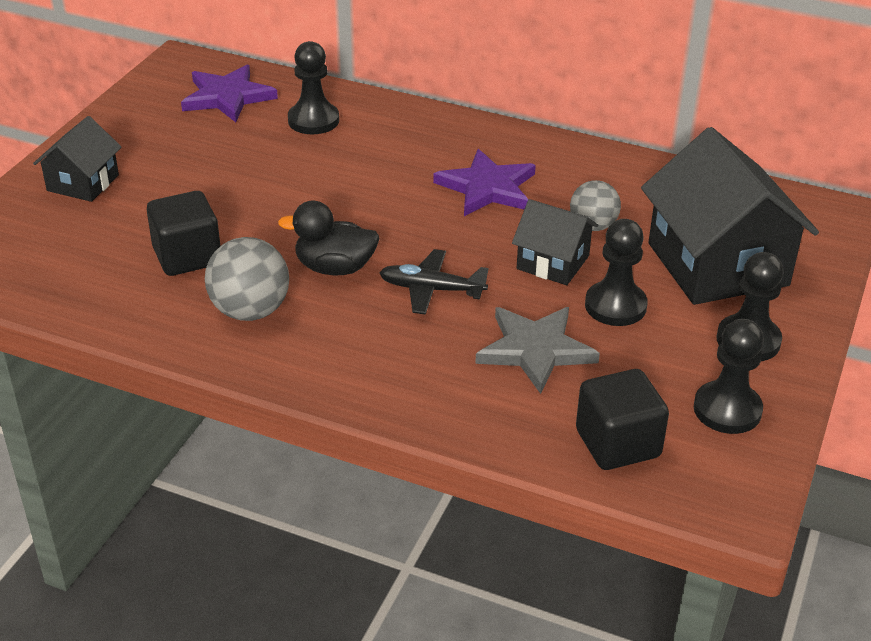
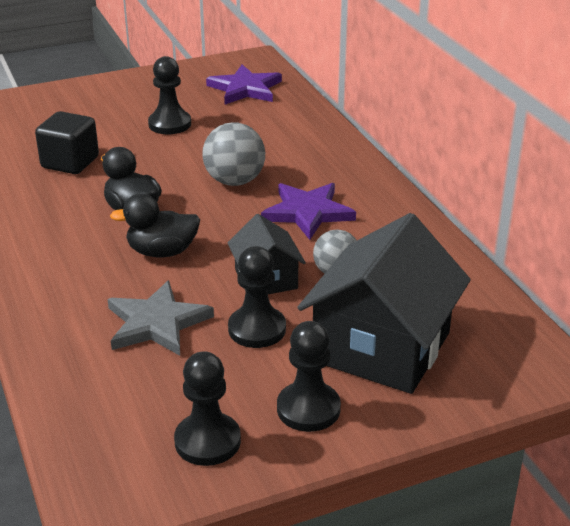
camera: 45 degrees right, 5 degrees down
black house [33,116,122,202] -> none
grey ball [205,237,289,321] -> grey ball moved to [202,122,265,186]
black pawn [288,41,339,134] -> black pawn moved to [148,56,191,134]
black plane [379,249,489,315] -> black duck [110,193,200,257]
black cube [576,369,669,470] -> none

